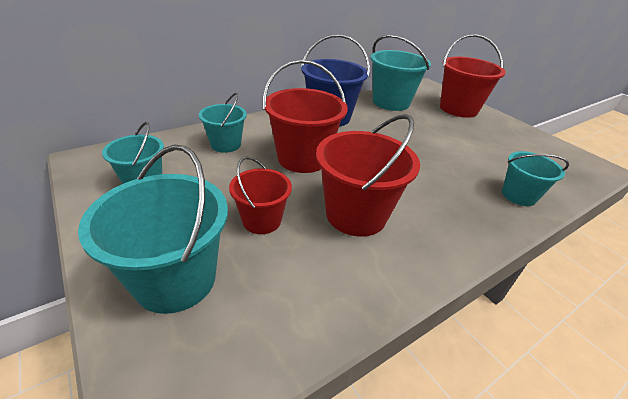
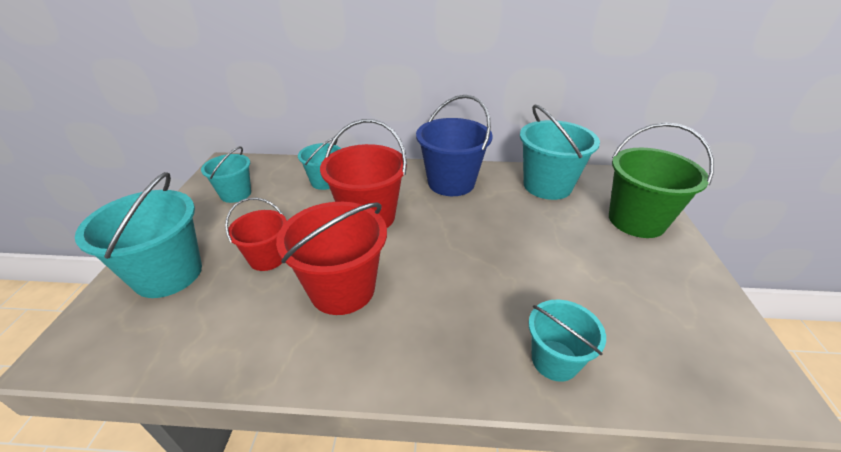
camera: 40 degrees right, 0 degrees up
red bucket [440,34,506,118] -> green bucket [609,123,714,238]

